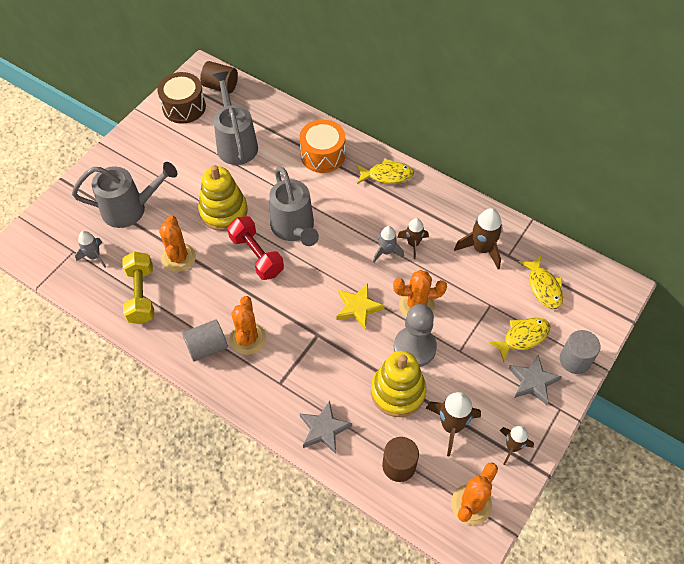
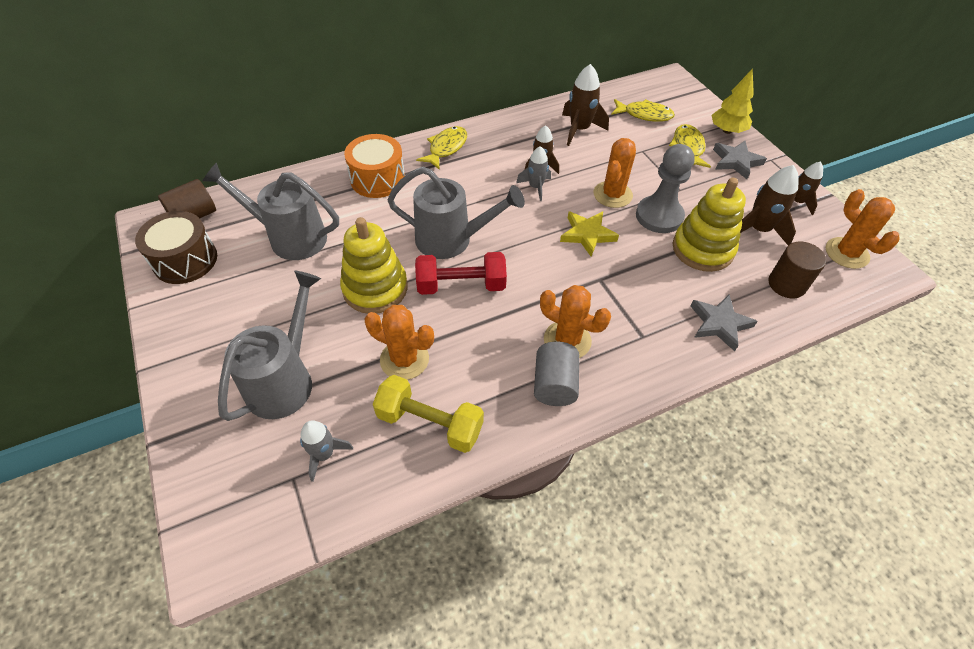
camera: 60 degrees left, 5 degrees down
grey cylinder [560,330,601,374] -> yellow tree [711,68,754,134]

